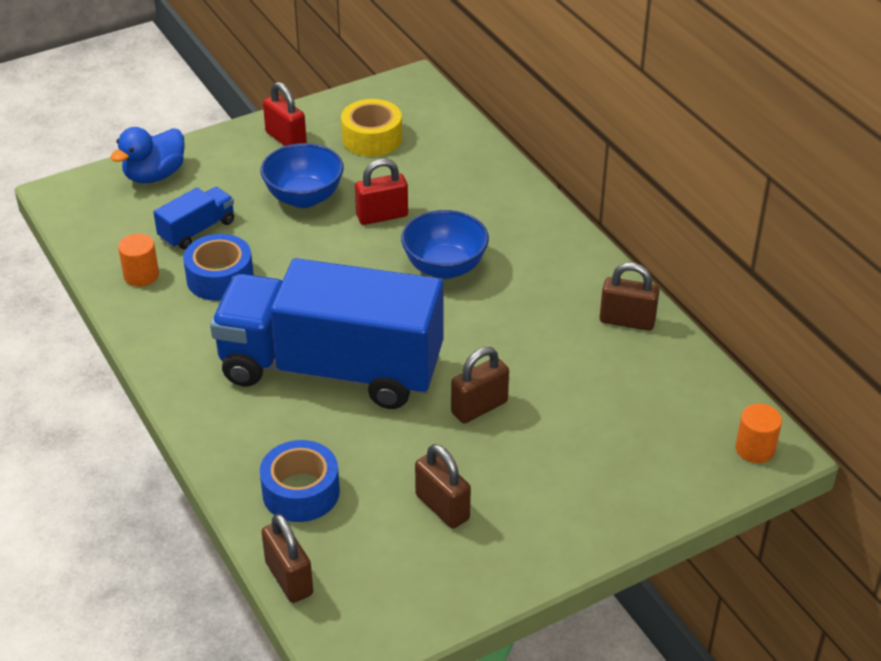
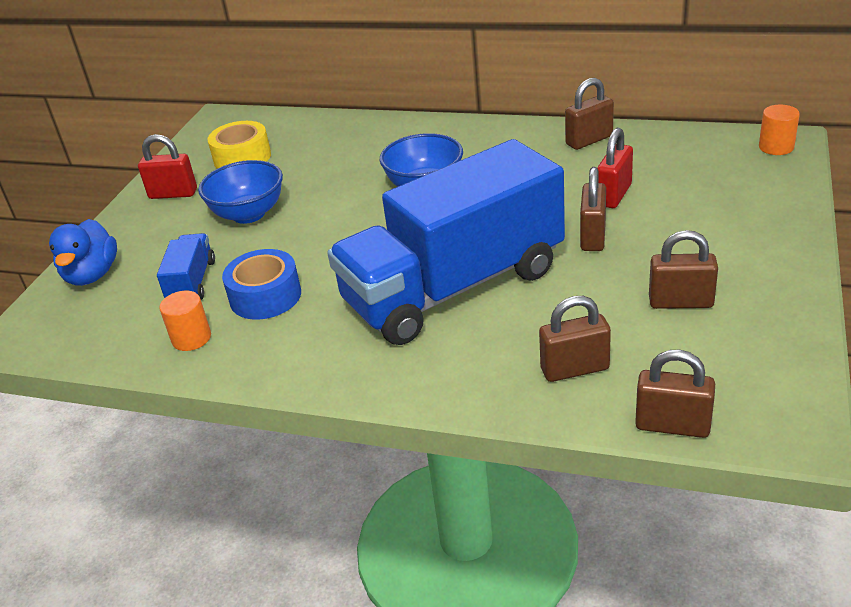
camera: 40 degrees left, 5 degrees down
blue tape [260,440,340,522] -> brown padlock [539,296,611,382]
red padlock [355,159,408,225] -> red padlock moved to [597,128,633,208]

